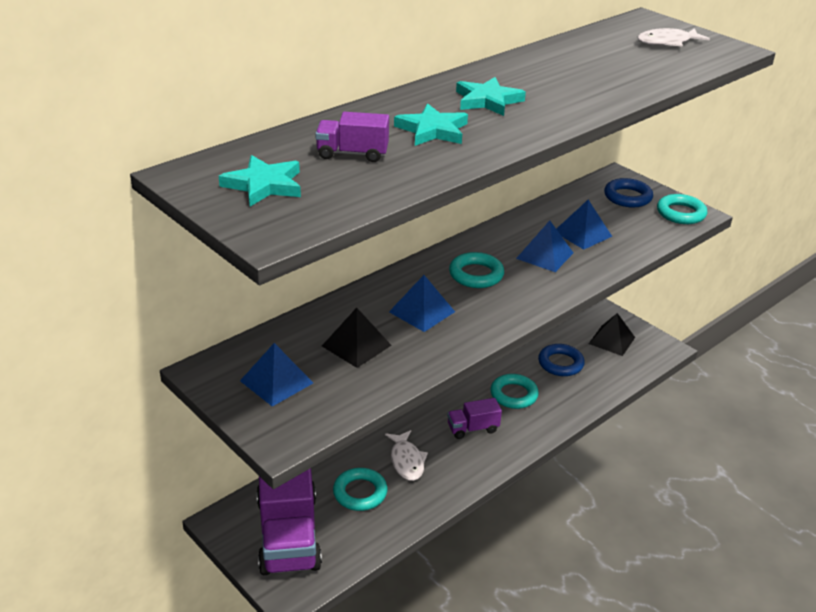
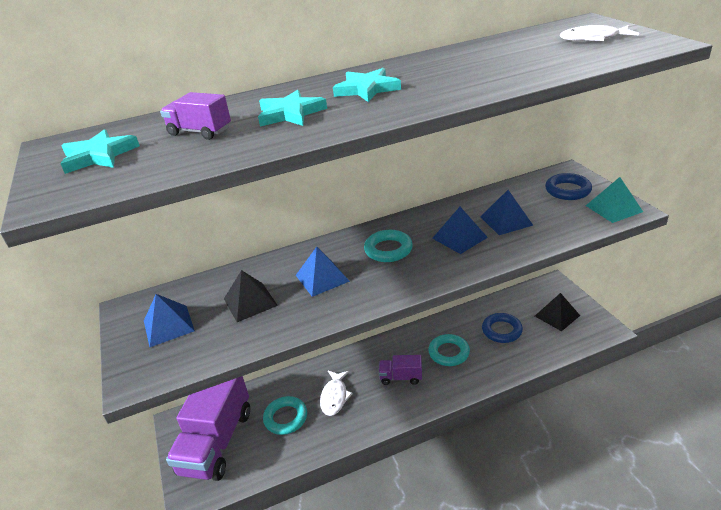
camera: 25 degrees right, 0 degrees up
turquoise ring [657,194,707,224] -> turquoise pyramid [586,177,643,223]

